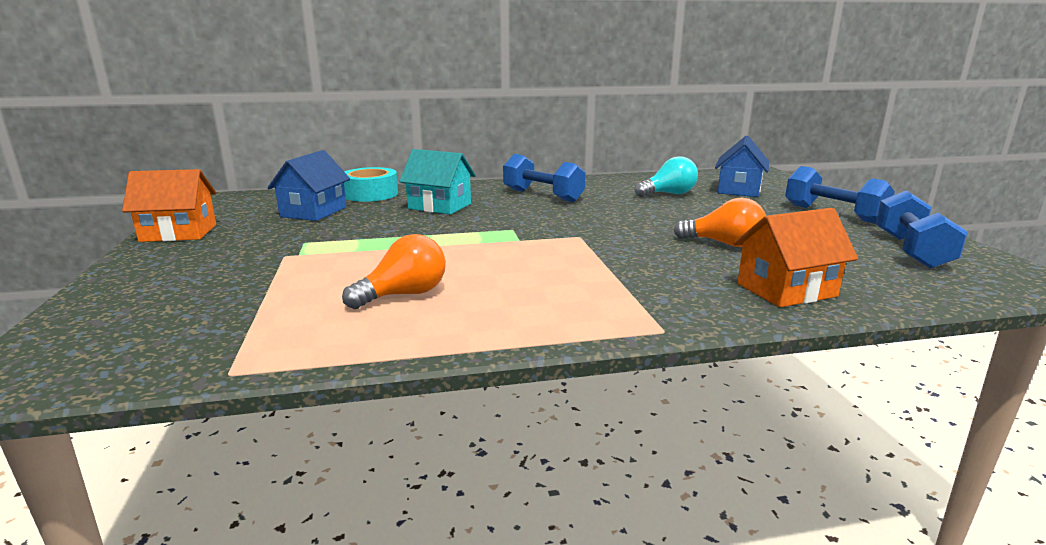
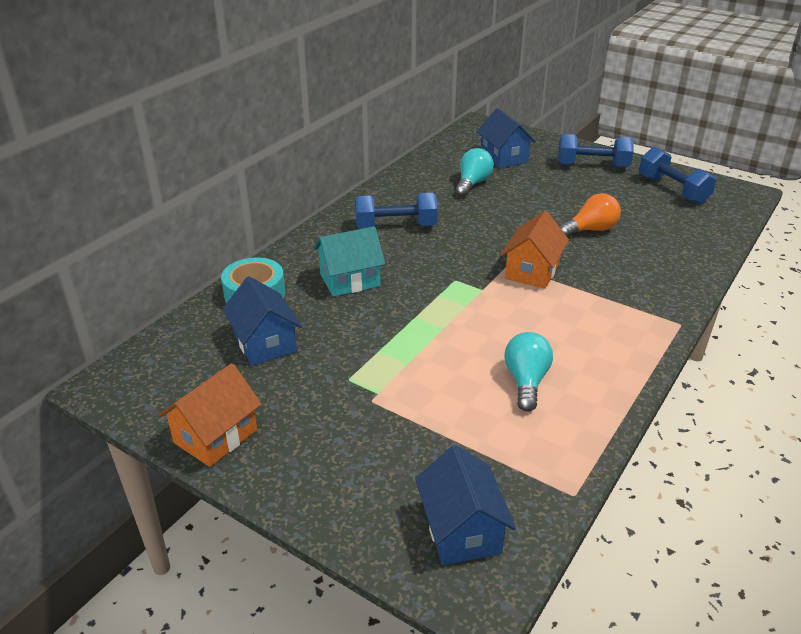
camera: 45 degrees left, 15 degrees up
orange light bulb [342,234,446,309] -> turquoise light bulb [504,332,553,412]
orange house [733,208,858,307] -> orange house moved to [500,211,569,289]
none -> blue house [415,445,516,565]

